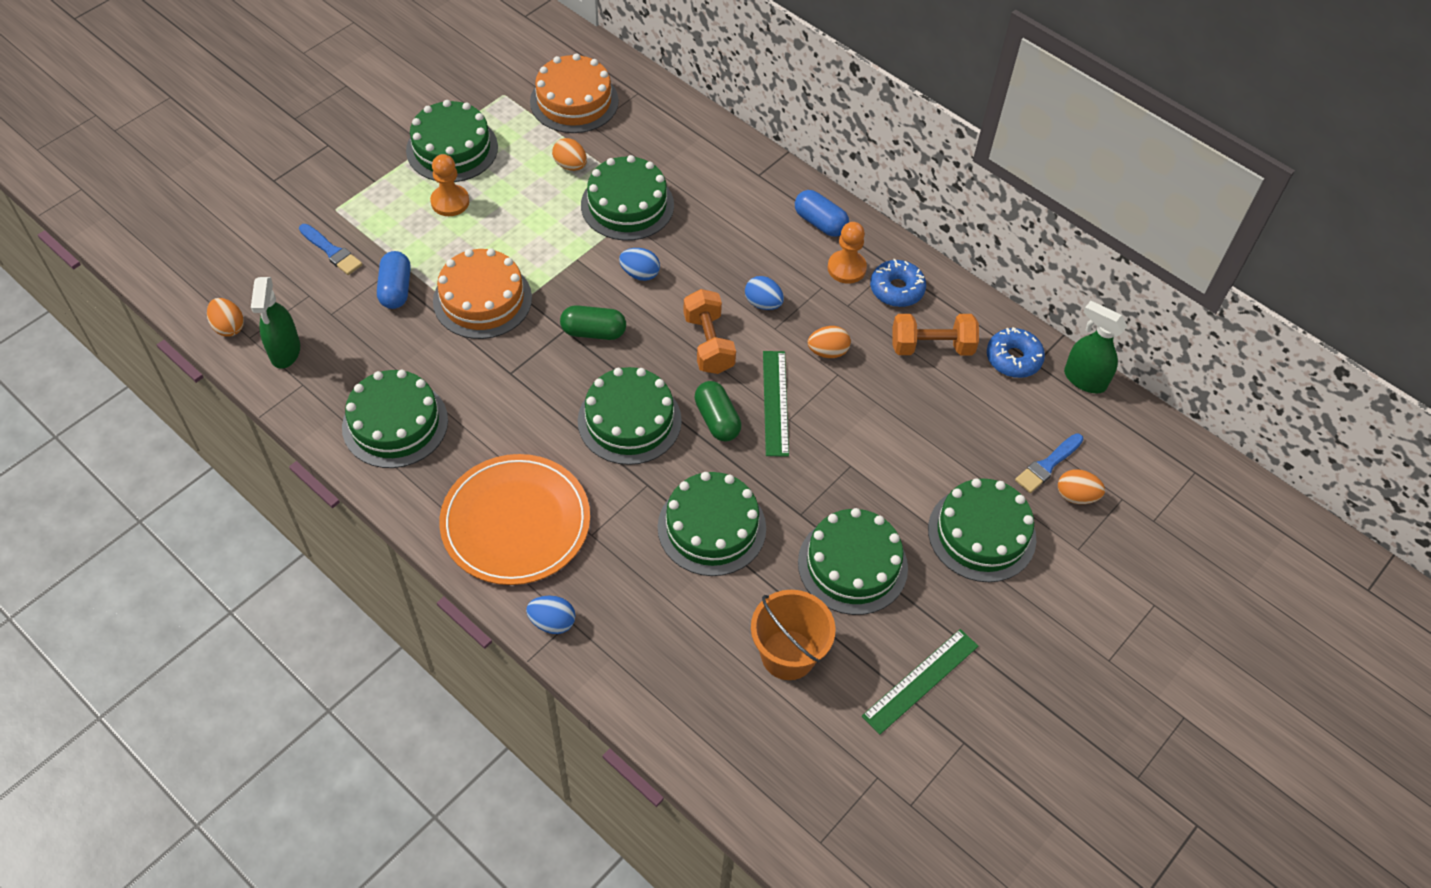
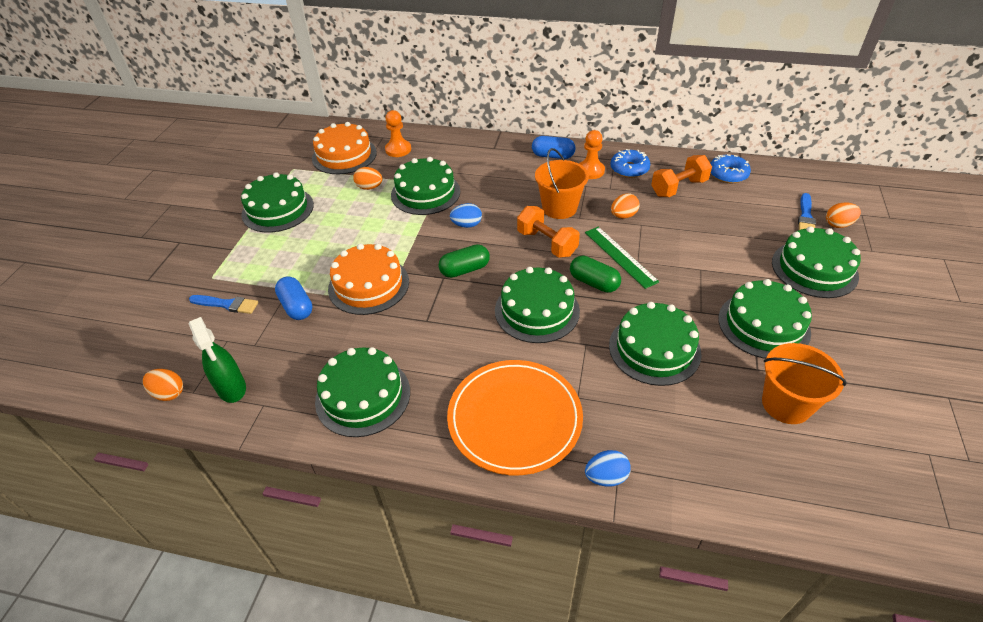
camera: 25 degrees left, 10 degrees down
orange pawn [430,154,469,216] -> orange pawn moved to [385,110,411,157]
blue egg [745,276,784,310] -> orange bucket [535,148,589,219]
green ruler [862,629,979,735] -> none
green spray bottle [1064,301,1127,393] -> none

